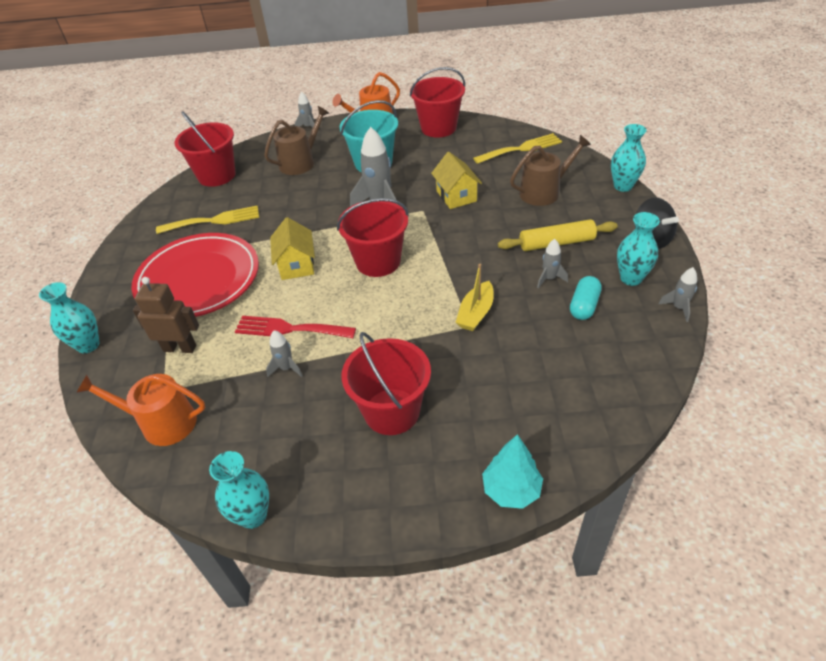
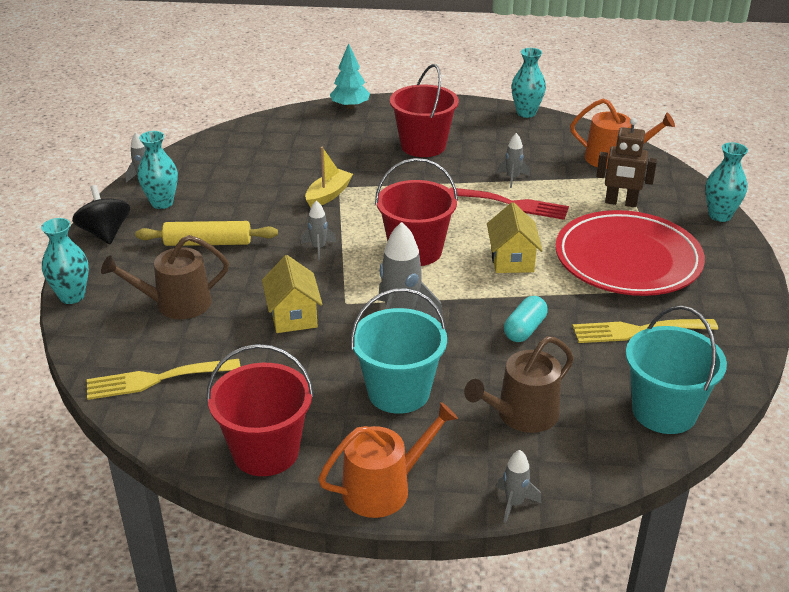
camera: 175 degrees left, 10 degrees down
red bucket [174,111,236,187] -> turquoise bucket [626,306,727,434]
grey rocket [537,239,568,288] -> grey rocket moved to [301,200,337,260]
turquoise capsule [570,276,602,320] -> turquoise capsule moved to [504,296,548,342]

